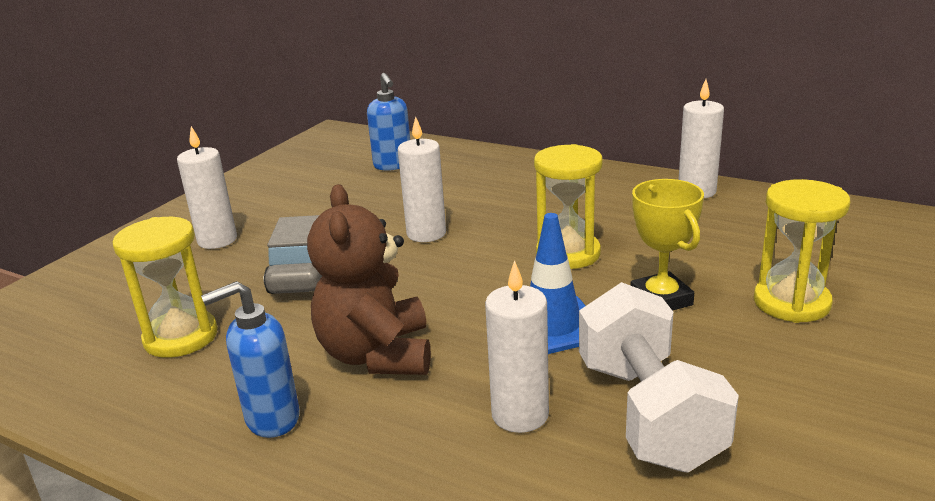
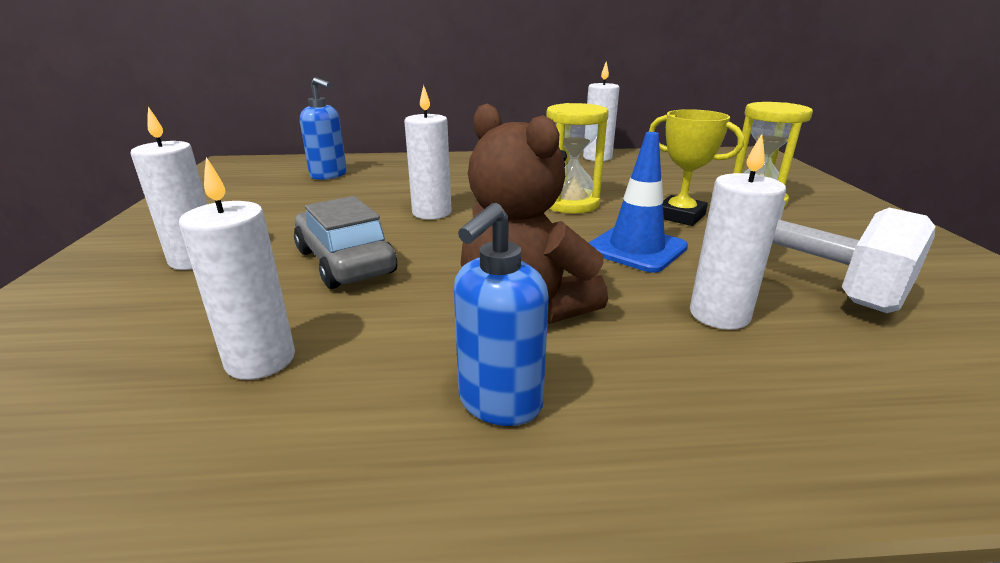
camera: 35 degrees left, 0 degrees up
yellow hourglass [113,217,218,358] -> white candle [179,157,295,380]

